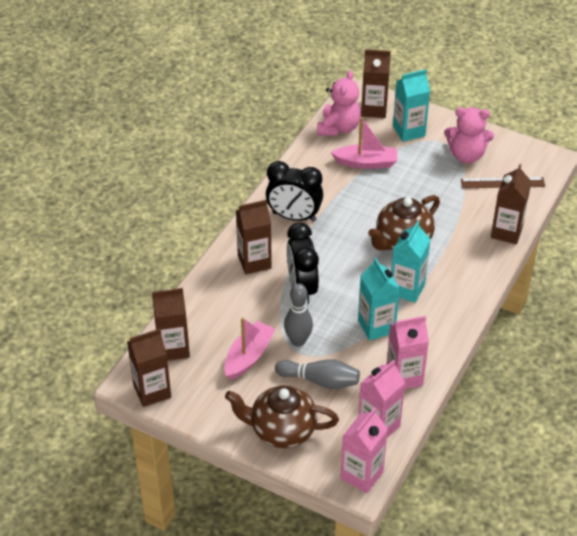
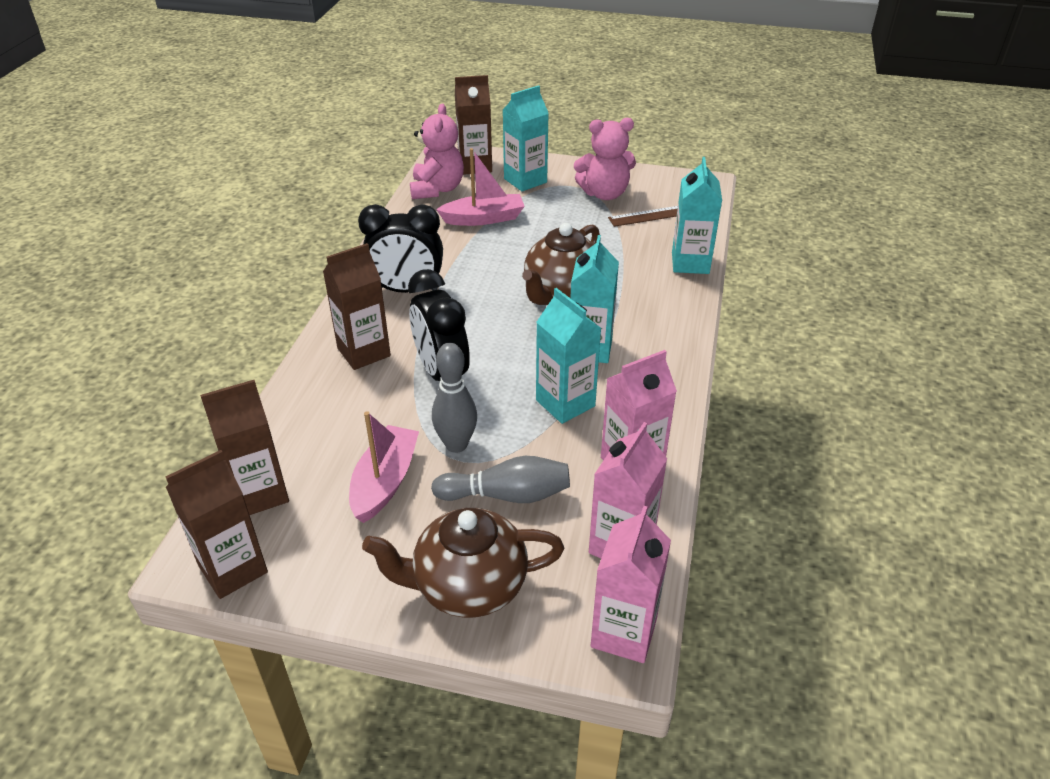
camera: 15 degrees left, 5 degrees down
brown carton [491,164,532,244] -> turquoise carton [672,157,722,274]

